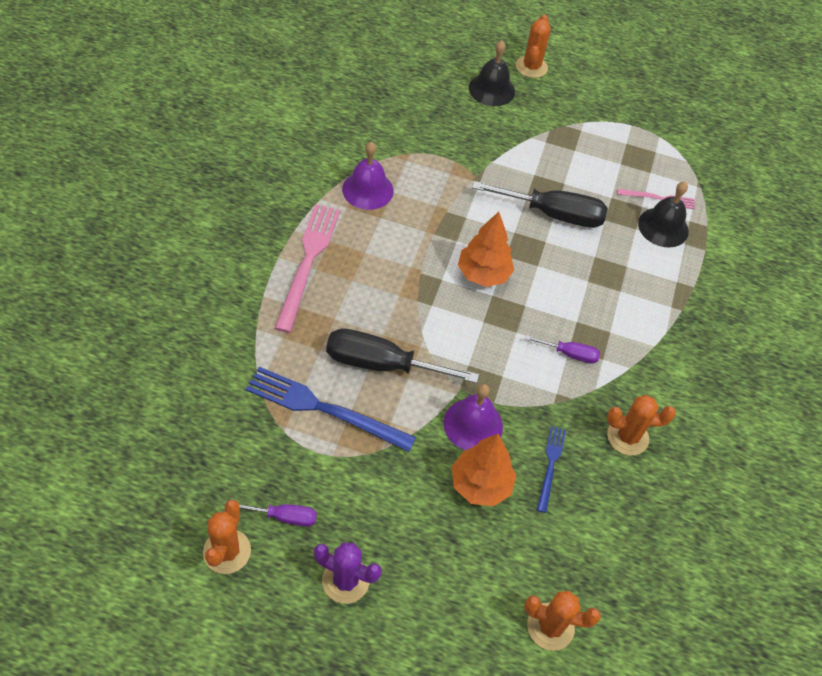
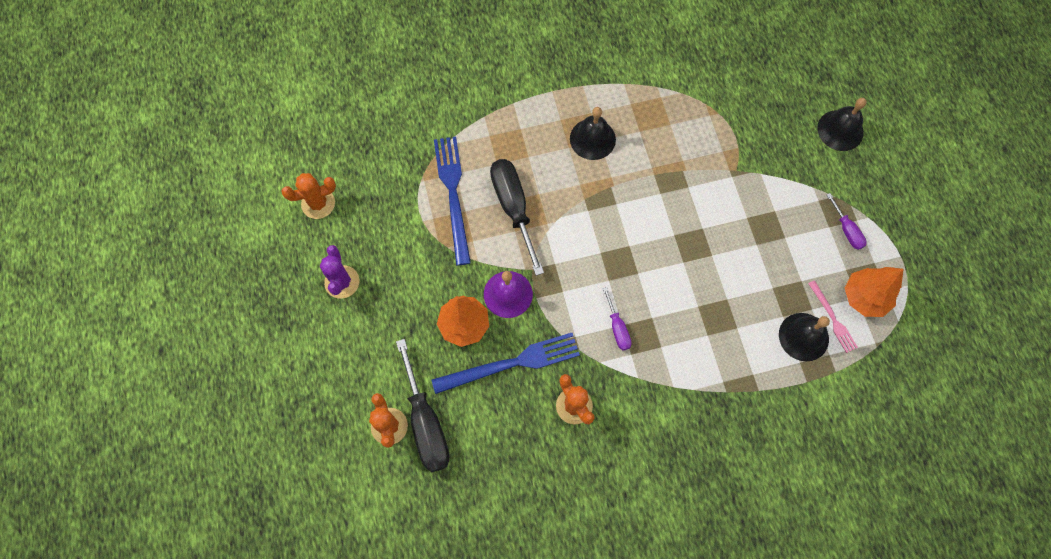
camera: 65 degrees right, 15 degrees up
purple screwdriver [239,504,317,527] -> purple screwdriver moved to [827,193,867,250]
pink fork [274,204,340,333] -> none
purple bell [342,142,394,210] -> none
orange tree [458,212,514,287] -> orange tree moved to [845,267,904,317]
black screwdriver [472,181,608,228] -> black screwdriver moved to [396,339,450,472]
orange cactus [516,15,551,78] -> none
blue fork [537,426,566,513] -> blue fork [432,333,580,394], size x1.87
none -> black bell [570,107,616,160]

